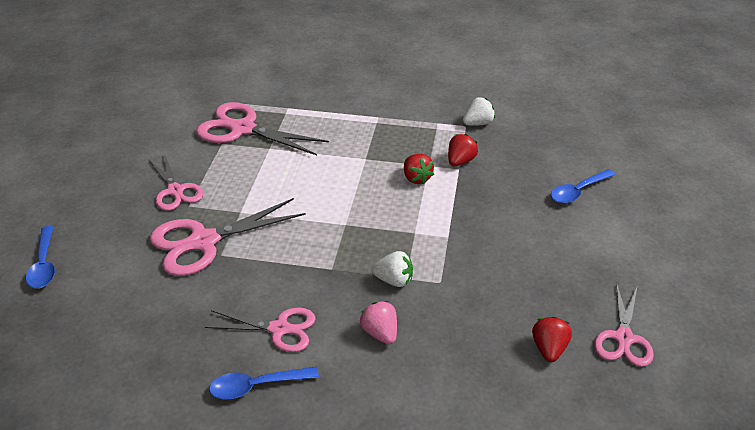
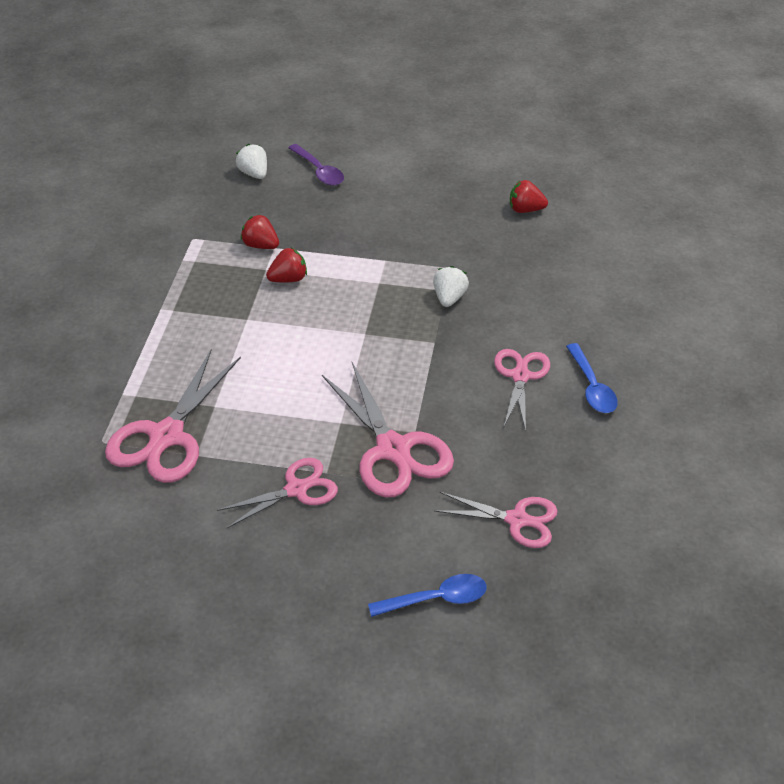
camera: 90 degrees left, 5 degrees up
pink strawberry [360,301,397,344] -> none
white strawberry [463,97,495,126] -> white strawberry moved to [236,144,267,179]
blue spoon [551,169,616,203] -> purple spoon [288,144,344,186]
pink scissors [594,283,654,367] -> pink scissors moved to [434,492,558,548]

